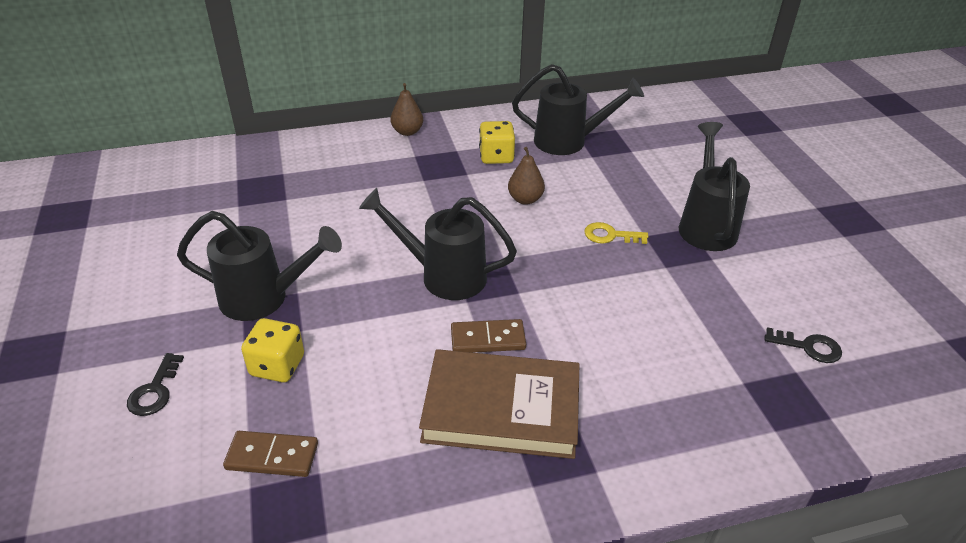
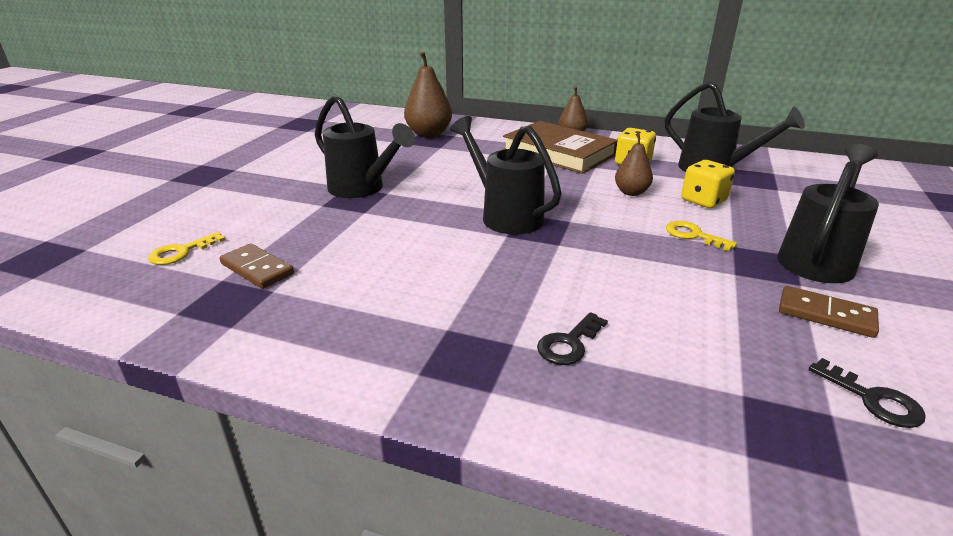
camera: 35 degrees right, 10 degrees down
black key [127,353,184,416] -> black key moved to [537,312,608,365]
yellow dice [241,318,304,382] -> yellow dice moved to [681,160,735,208]
brown book [419,349,579,459] -> brown book moved to [503,121,617,174]
brown domino [451,319,526,353] -> brown domino moved to [779,286,879,338]
none -> yellow key [148,232,225,265]
none -> brown pear [404,51,452,137]

